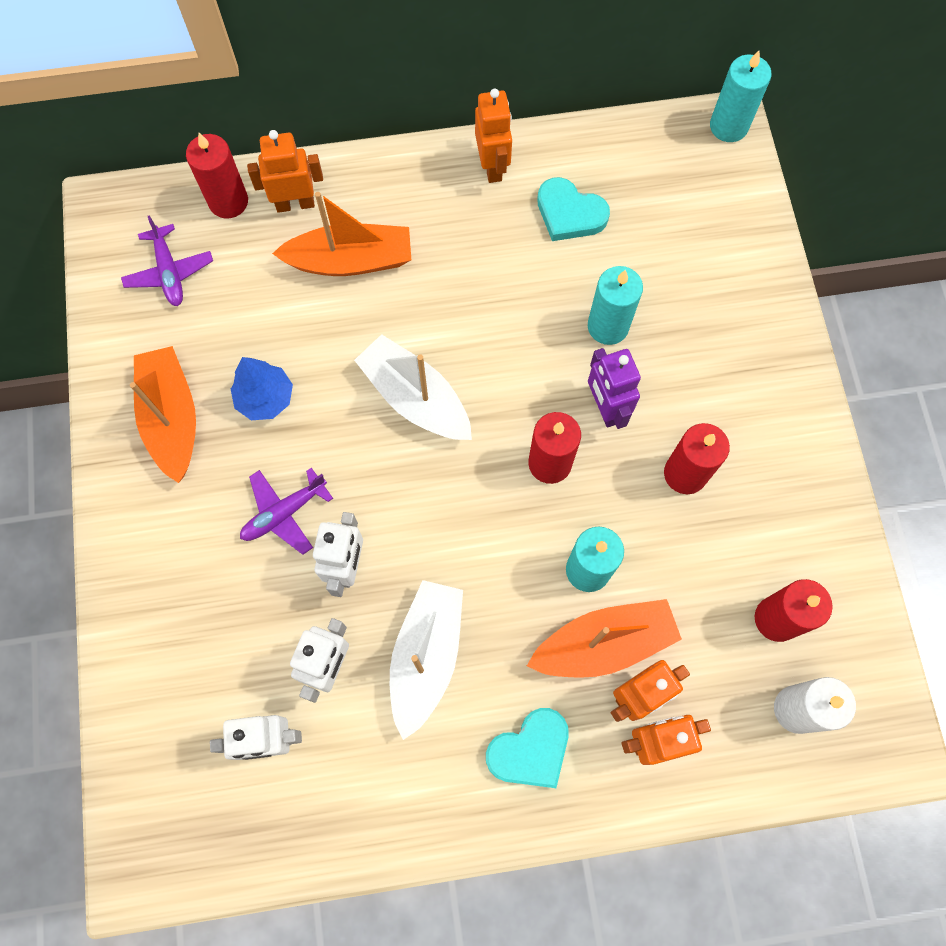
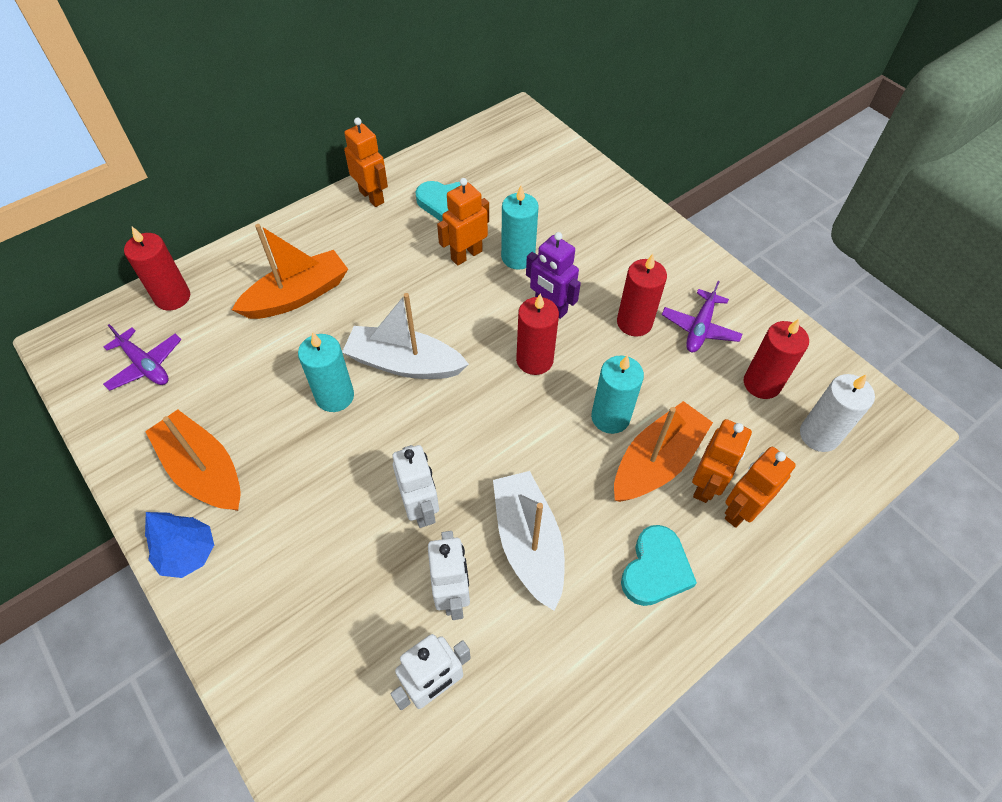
camera: 30 degrees left, 15 degrees down
blue tree [231,357,293,420] -> blue tree moved to [145,512,214,578]
purple plane [240,468,333,555] -> purple plane moved to [662,281,742,352]
orange robot [247,130,323,213] -> orange robot moved to [437,178,489,266]
turquoise candle [710,51,772,142] -> turquoise candle moved to [298,332,354,412]

